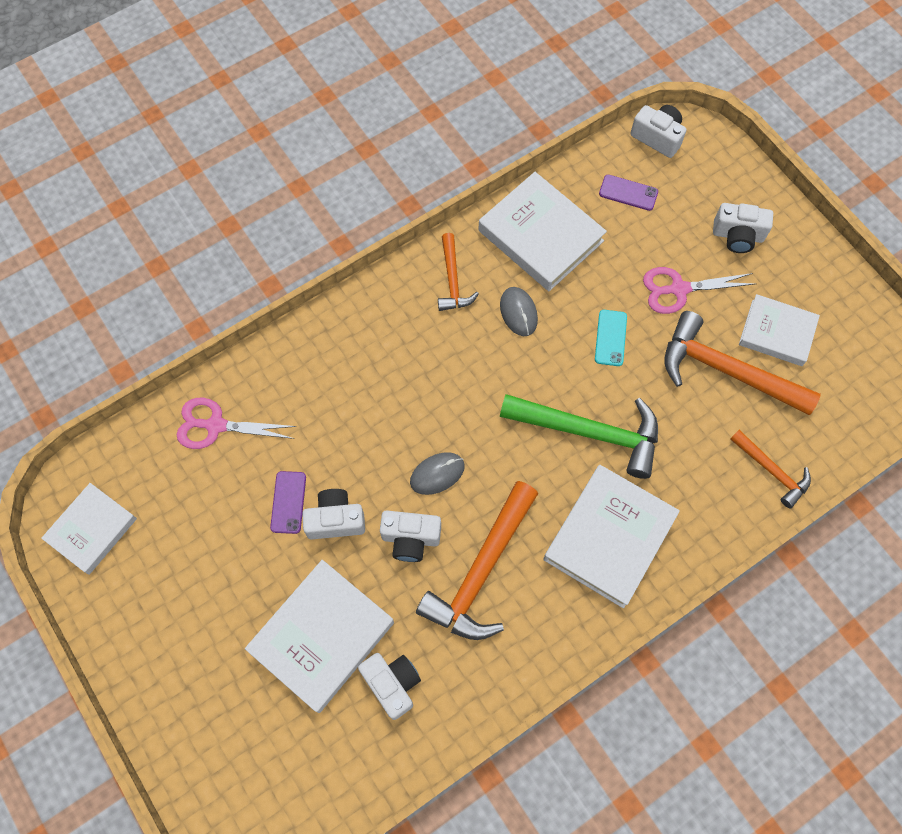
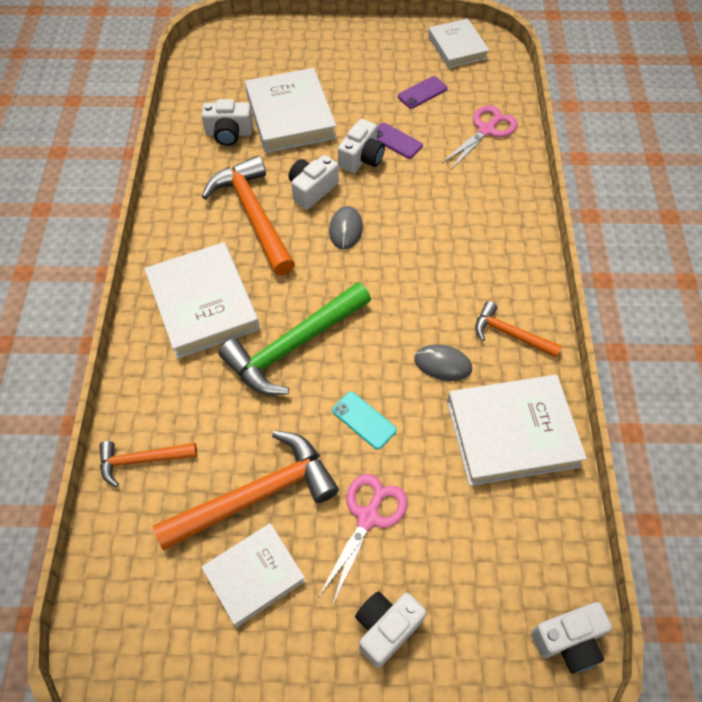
camera: 125 degrees right, 10 degrees down
purple phone [599,175,658,211] -> purple phone moved to [398,76,448,109]

